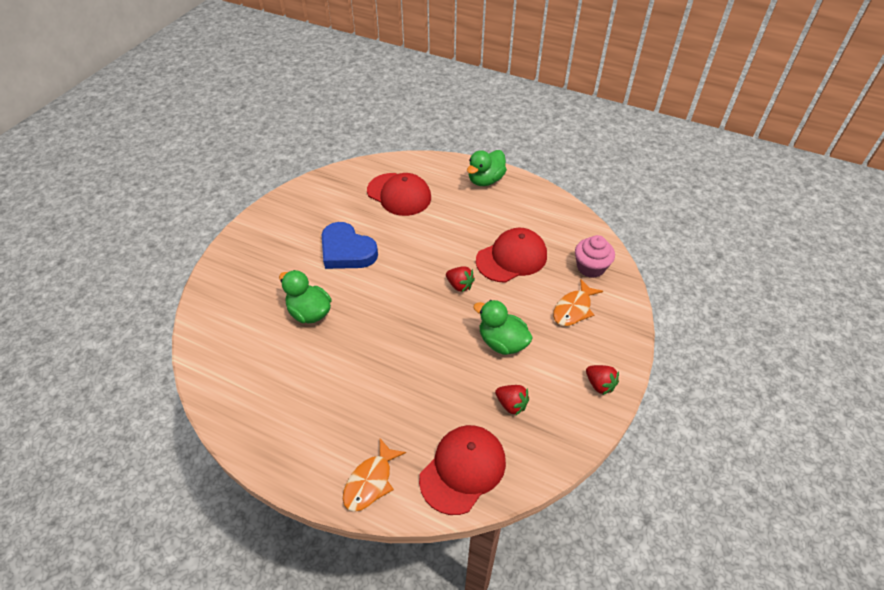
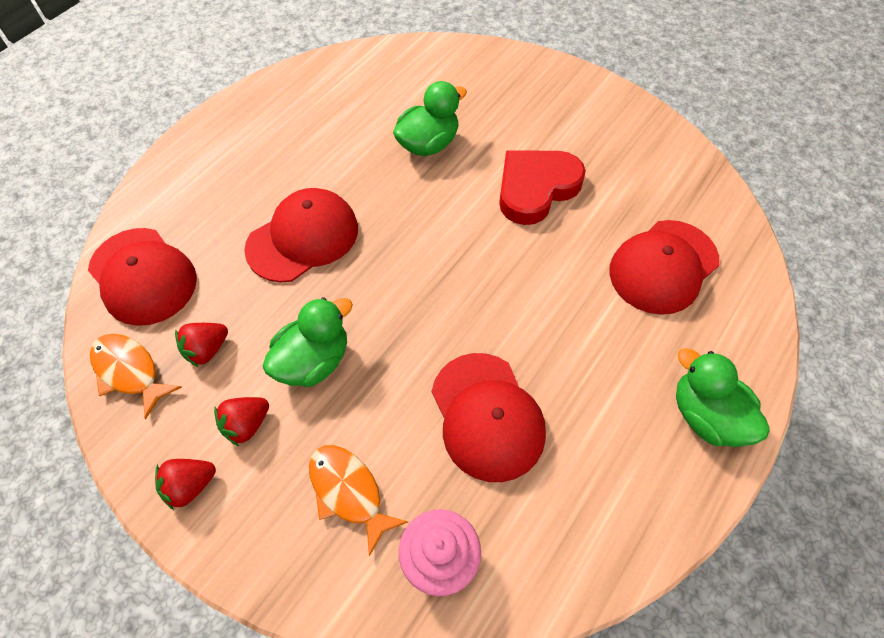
camera: 100 degrees right, 10 degrees up
blue heart [322,222,378,269] -> red heart [499,150,586,225]
orange fish [343,438,406,512] -> orange fish moved to [90,334,182,420]
red strawberry [446,266,475,292] -> red strawberry moved to [214,397,269,446]
none -> red cap [244,188,358,282]

